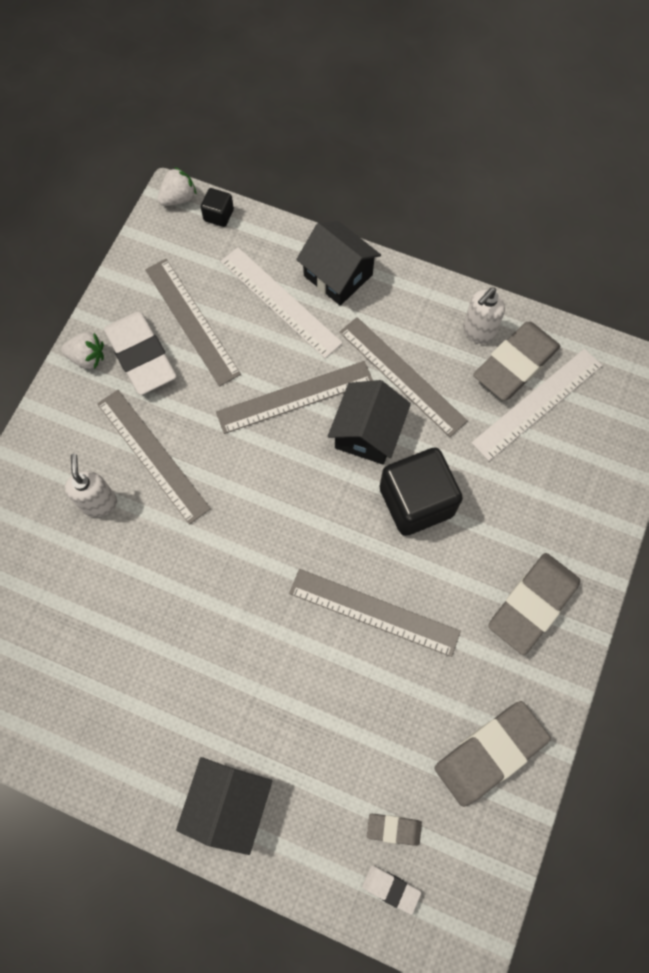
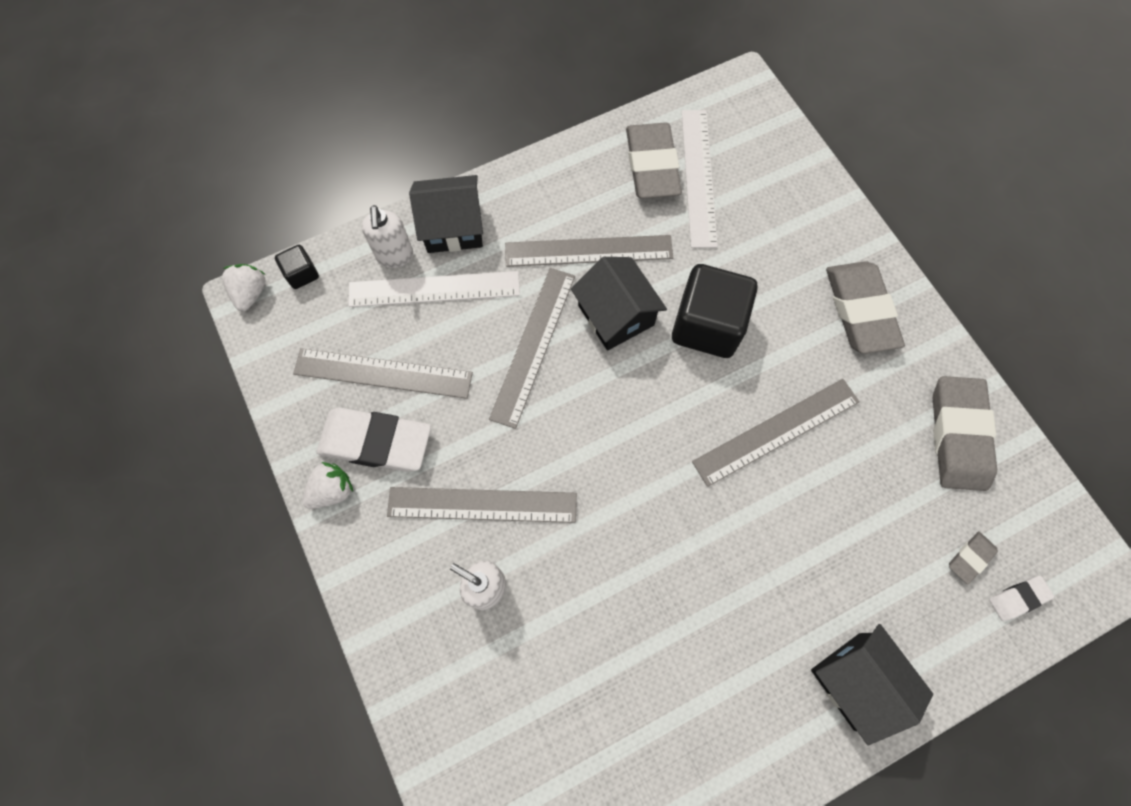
camera: 50 degrees left, 0 degrees up
white soap dispenser [463,287,505,344] -> white soap dispenser moved to [362,205,413,268]

